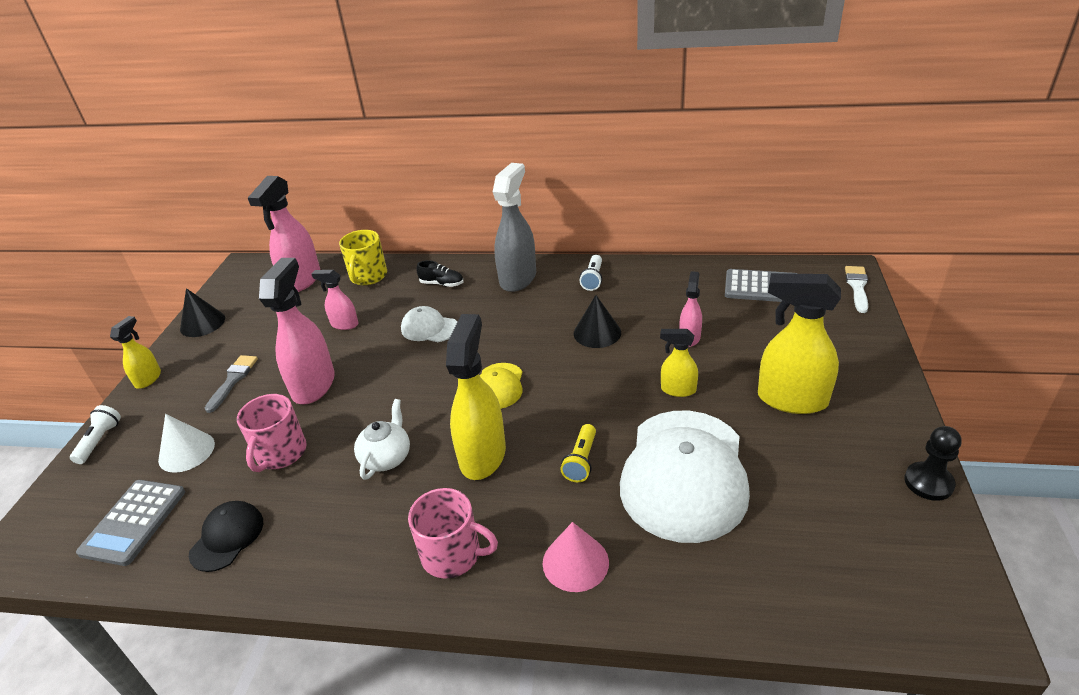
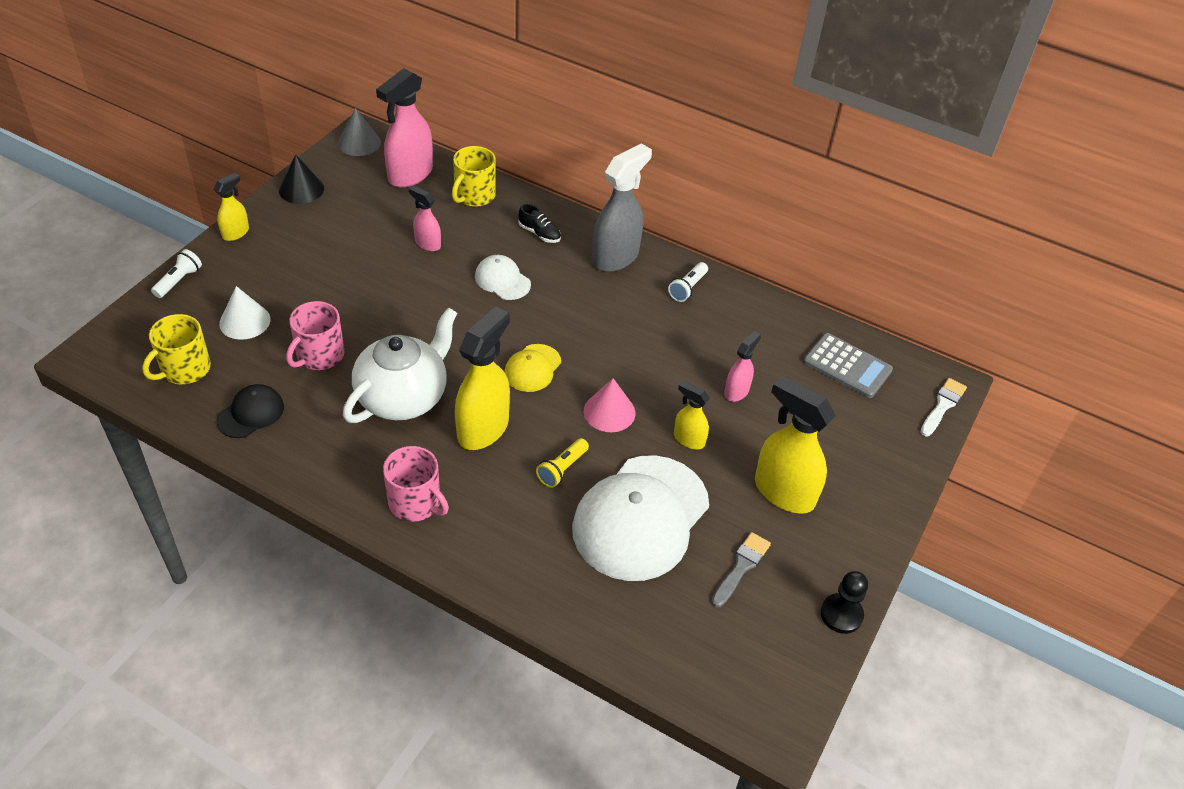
camera: 15 degrees right, 10 degrees up
grey calculator [76,480,185,566] -> yellow mug [142,314,211,384]
grey brush [204,355,258,413] -> grey brush moved to [711,532,771,607]
pink spray bottle [259,258,335,404] -> none
white teapot [354,399,410,480] -> white teapot [343,307,457,423], size x1.83
pink cone [543,522,609,592] -> pink cone moved to [584,378,635,432]
black cone [574,295,621,348] -> none
none -> grey cone [338,108,381,156]

